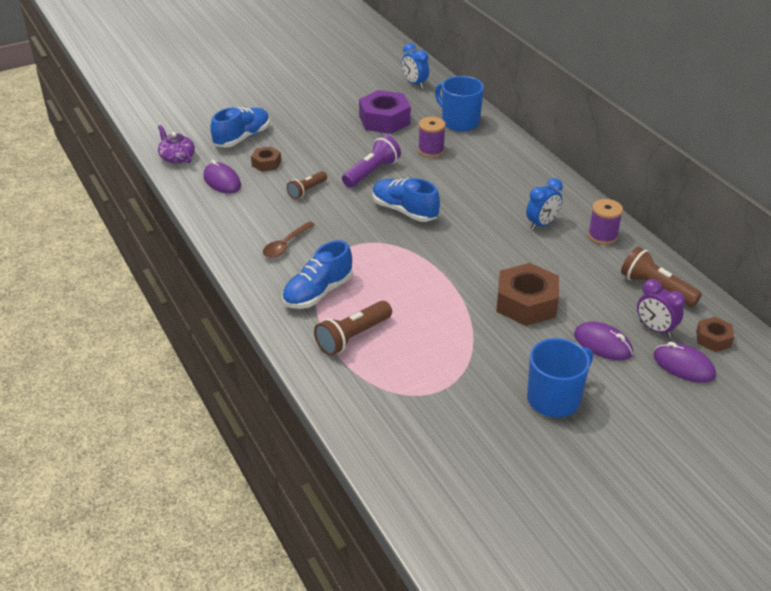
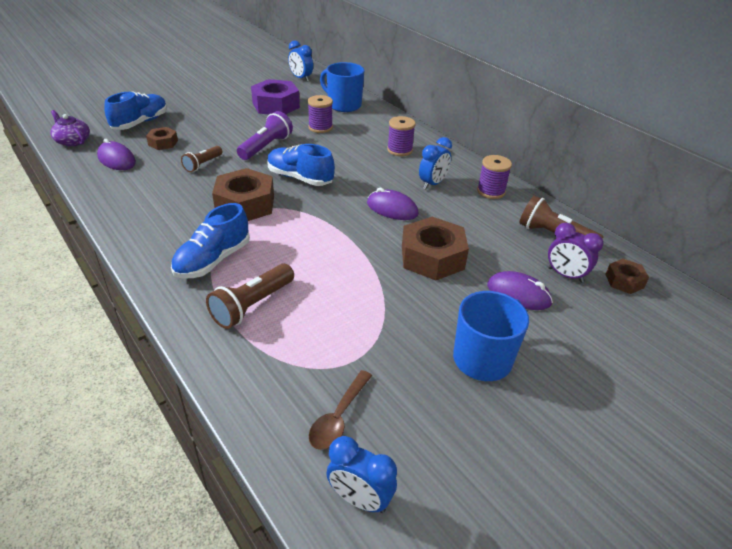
camera: 10 degrees left, 0 degrees up
brown spoon [263,221,315,258] -> brown spoon moved to [309,370,372,450]
purple mouse [653,342,716,383] -> purple mouse moved to [367,188,419,220]
none -> brown nut [212,168,274,221]
none -> blue clock [326,436,397,513]
none -> purple spool [387,116,415,156]

